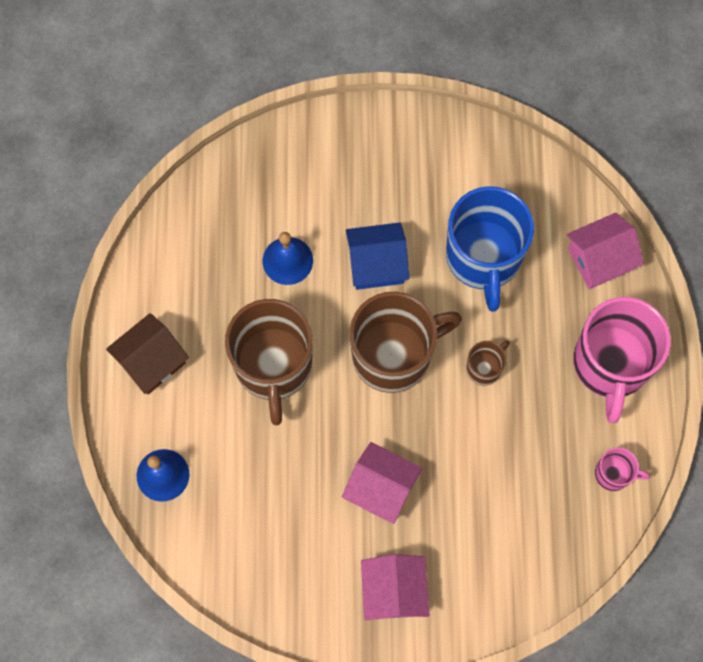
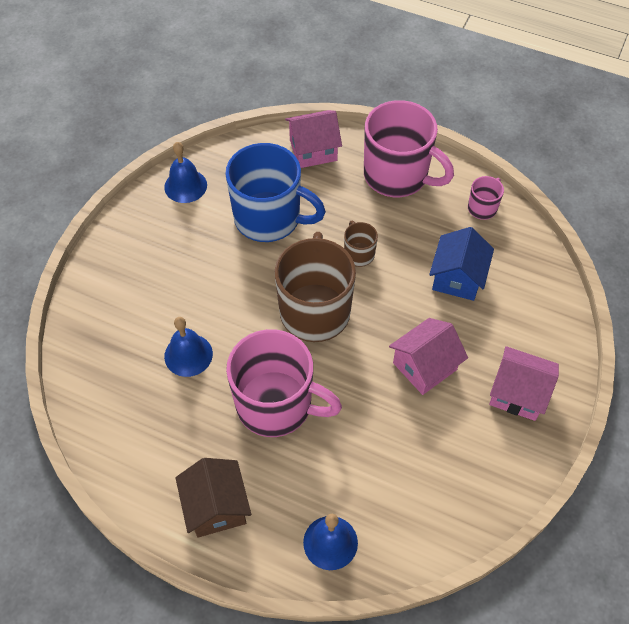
camera: 65 degrees left, 15 degrees down
brown mug [225,299,313,425] -> pink mug [226,329,342,437]
blue house [346,222,409,290] -> blue house moved to [429,227,494,301]
pink house [567,213,644,289] -> pink house turned 75 degrees clockwise [285,110,342,168]
none -> blue bell [164,142,207,203]

